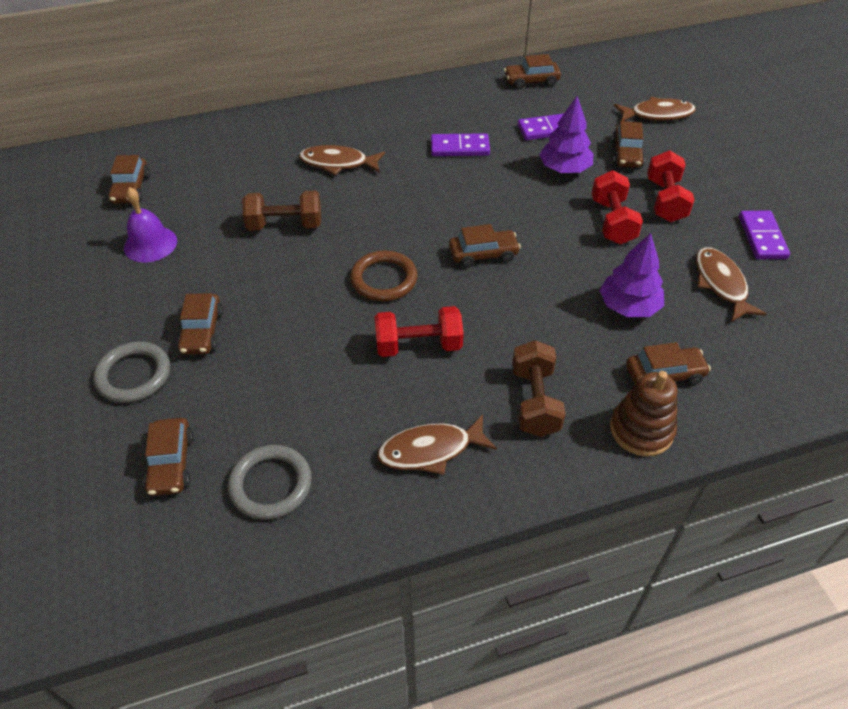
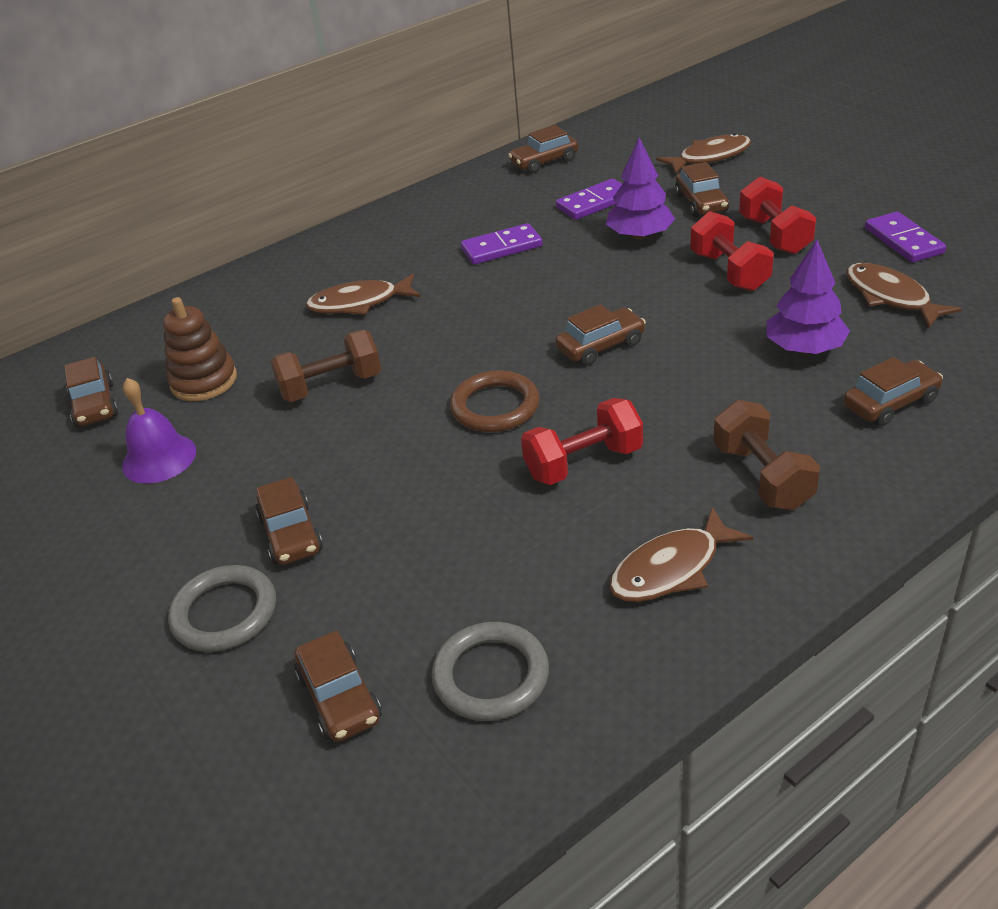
camera: 15 degrees left, 10 degrees down
brown stacking toy [610,371,678,456] -> brown stacking toy moved to [163,297,237,401]

